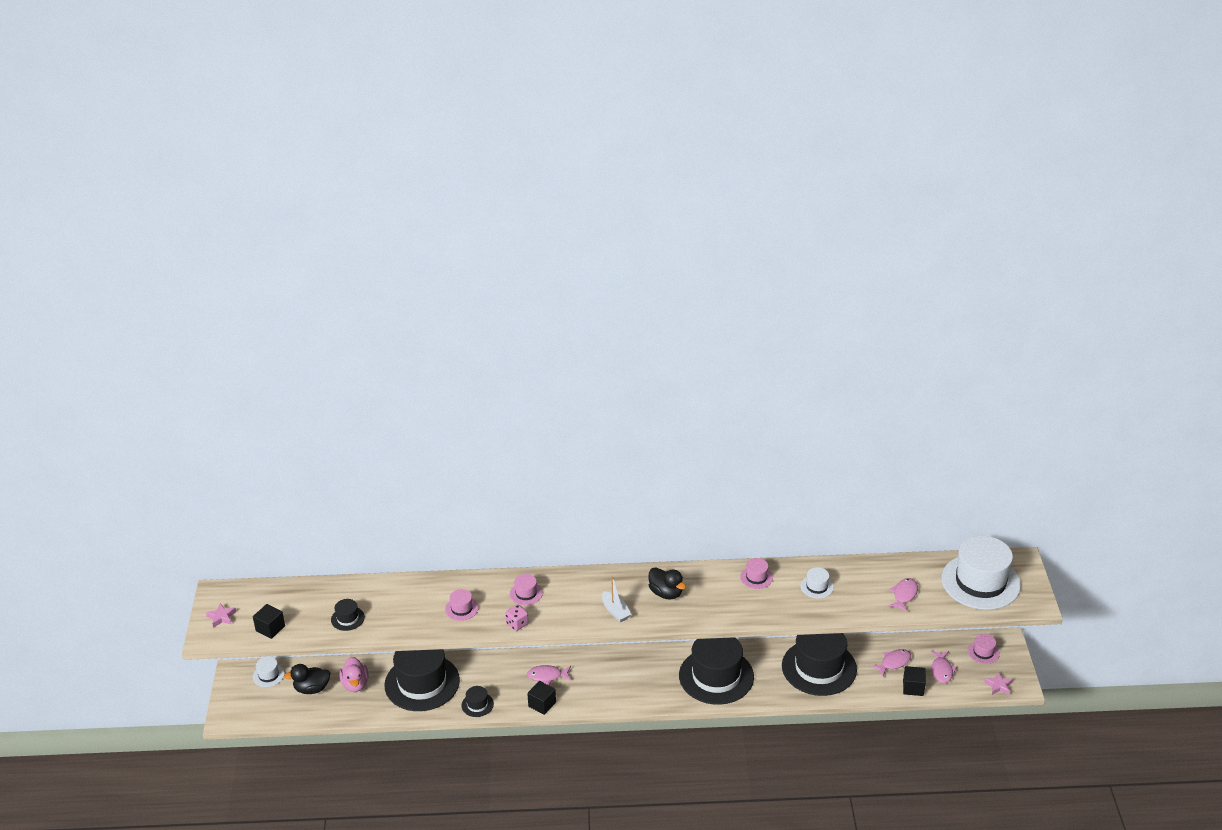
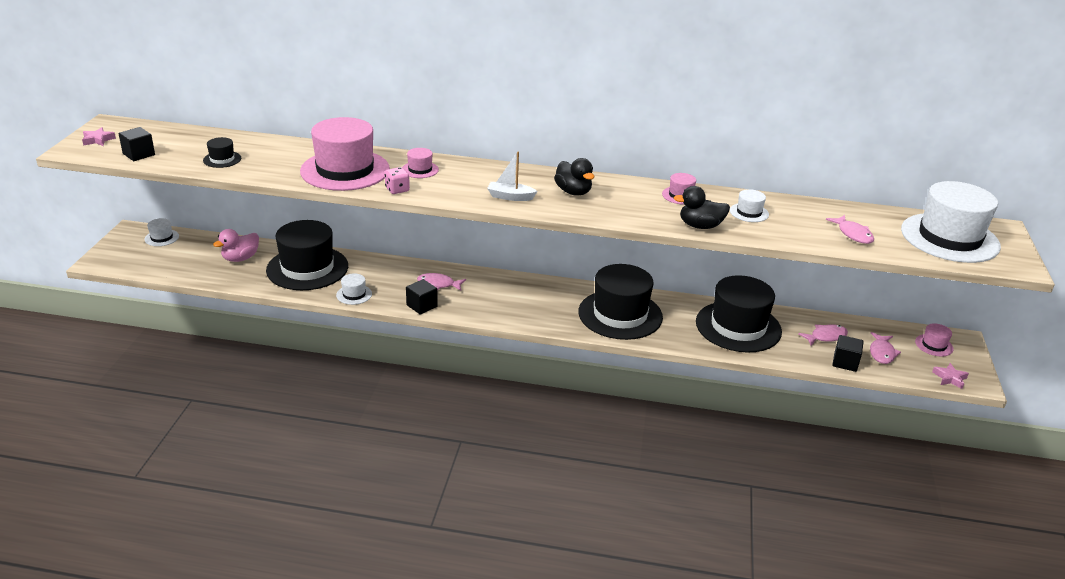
camera: 10 degrees right, 5 degrees down
black duck [284,664,331,694] -> black duck moved to [674,186,730,229]
pink duck [339,657,369,692] -> pink duck turned 45 degrees clockwise [213,229,259,262]
pink hat [445,589,479,621] -> pink hat [300,117,390,191], size x2.36
black hat [461,686,494,717] -> white hat [336,274,372,305]
white boat [602,577,632,622] -> white boat turned 120 degrees clockwise [487,152,537,201]
pink fish [888,578,918,612] -> pink fish turned 120 degrees clockwise [826,215,874,244]

